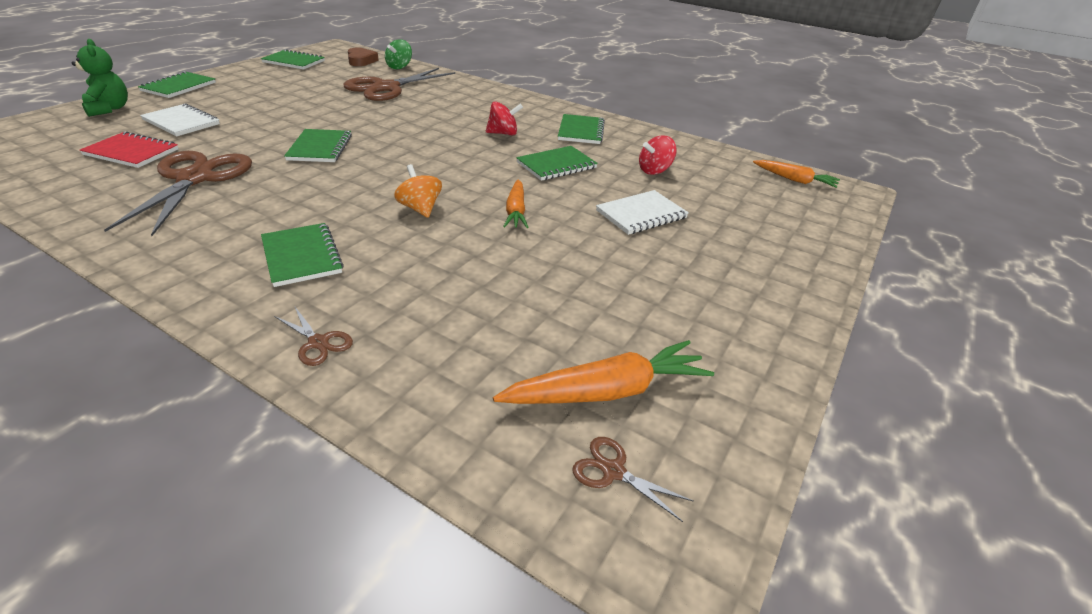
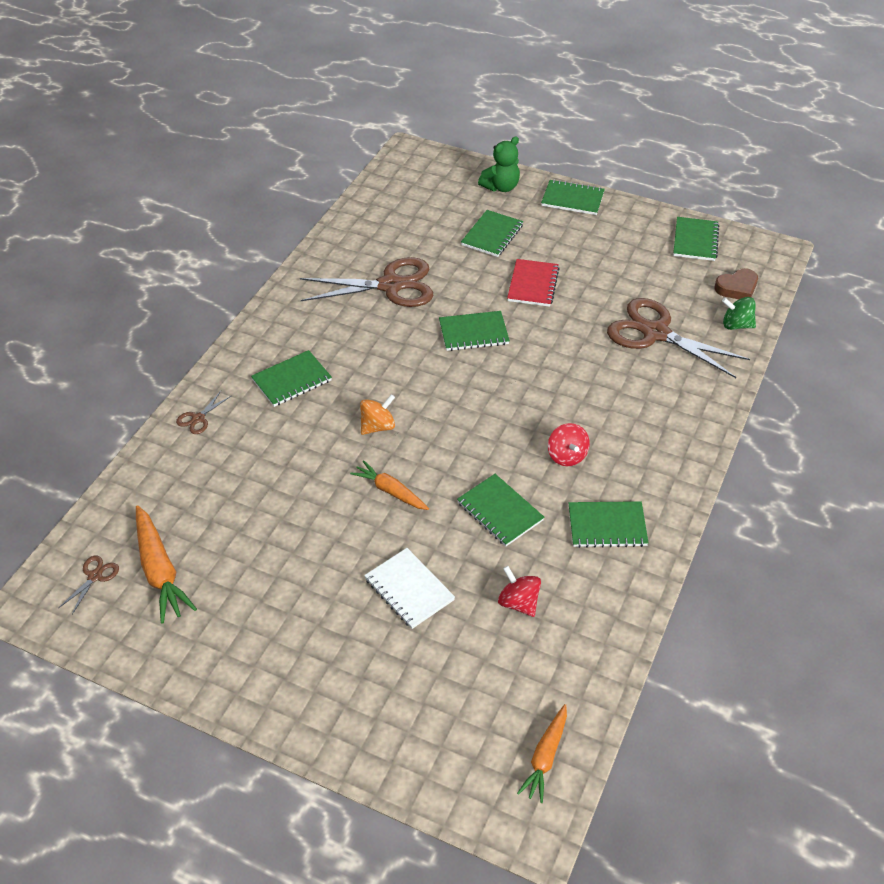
camera: 85 degrees right, 10 degrees up
red notebook [80,131,179,168] -> red notebook moved to [507,259,559,307]
white notebook [140,103,220,137] -> green notebook [461,210,523,257]
orange carrot [503,179,528,228] -> orange carrot turned 45 degrees clockwise [350,460,429,510]

